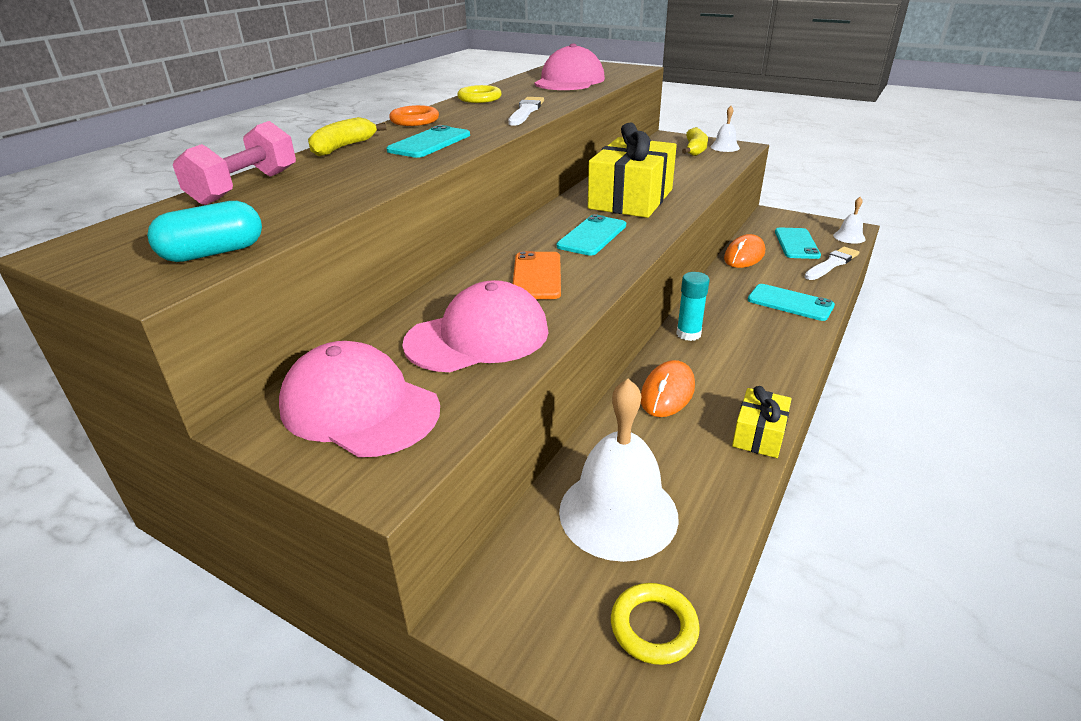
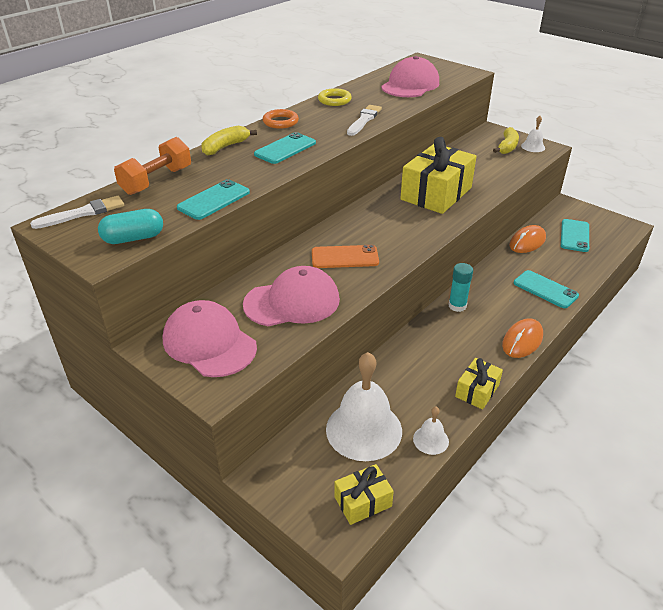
camera: 10 degrees right, 5 degrees up
pink dumbbell [173,121,296,205] -> orange dumbbell [114,137,191,195]
orange phone [513,251,561,299] -> orange phone turned 75 degrees clockwise [312,245,379,268]
turquoise phone [557,214,626,256] -> turquoise phone moved to [177,179,250,220]
yellow ring [611,583,700,665] -> yellow gift [334,464,394,525]
orange mouse [641,360,695,417] -> orange mouse moved to [502,318,543,358]
white brush [804,247,859,280] -> white brush moved to [30,196,124,229]
white bell [833,197,866,244] -> white bell moved to [413,407,449,455]

